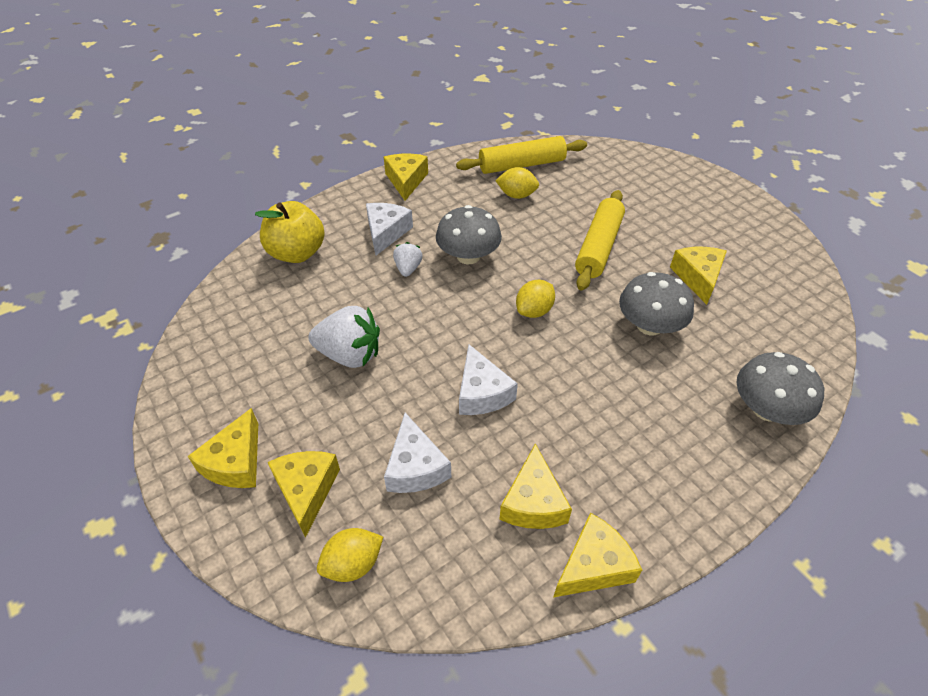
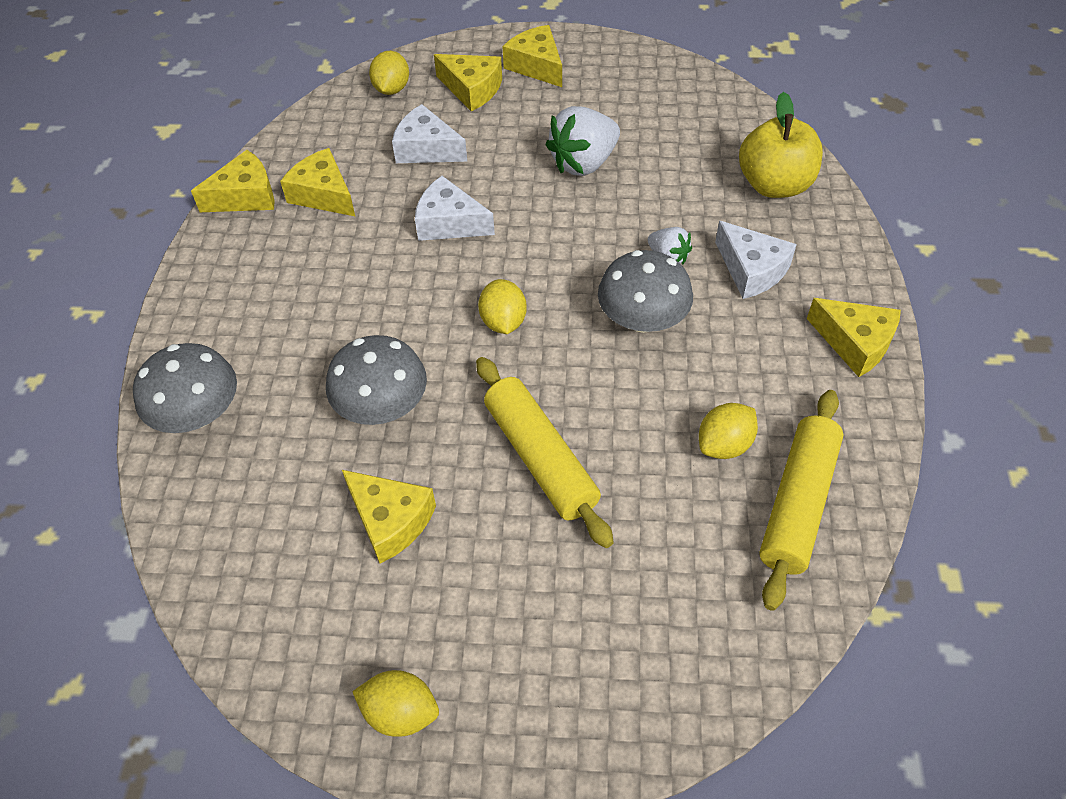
camera: 130 degrees right, 5 degrees up
yellow cheese [553,513,642,598] -> yellow cheese turned 120 degrees counterclockwise [191,150,274,212]
none -> yellow lemon [352,670,439,737]

